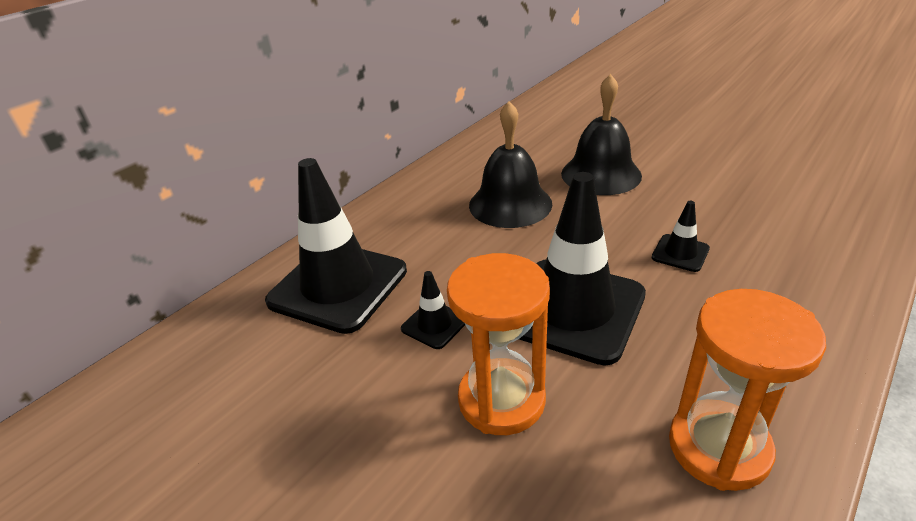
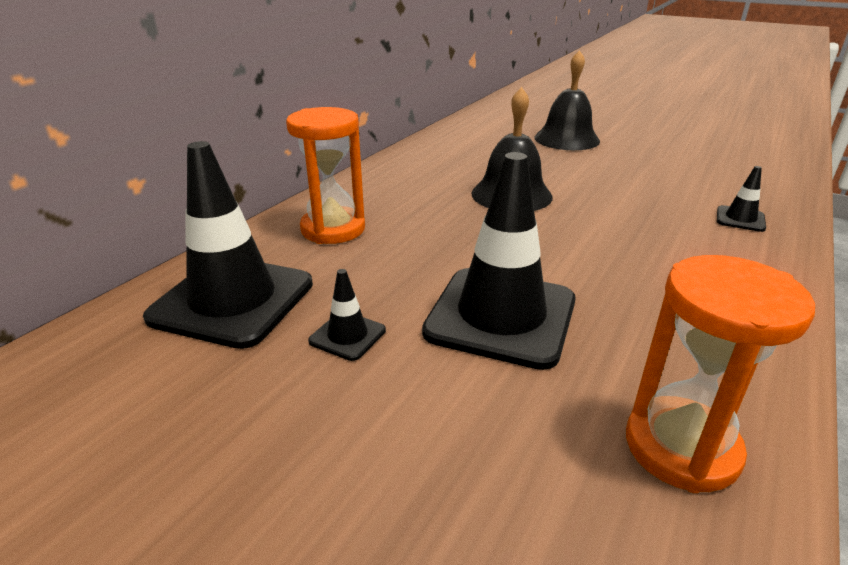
camera: 10 degrees left, 5 degrees down
orange hourglass [447,253,550,435] -> orange hourglass moved to [286,107,365,244]
black bell [469,101,553,228] -> black bell moved to [535,50,600,150]
black traffic cone [652,201,710,272] -> black traffic cone moved to [717,166,766,232]

